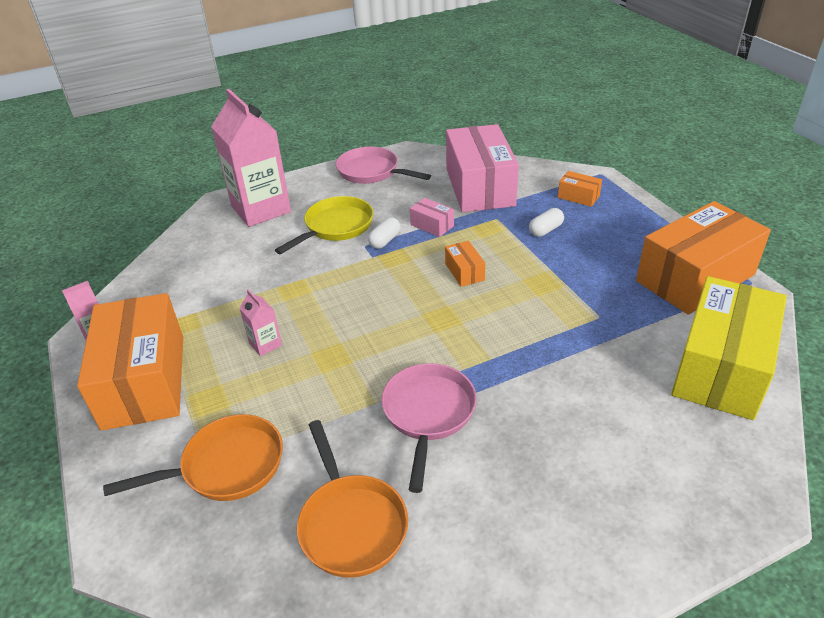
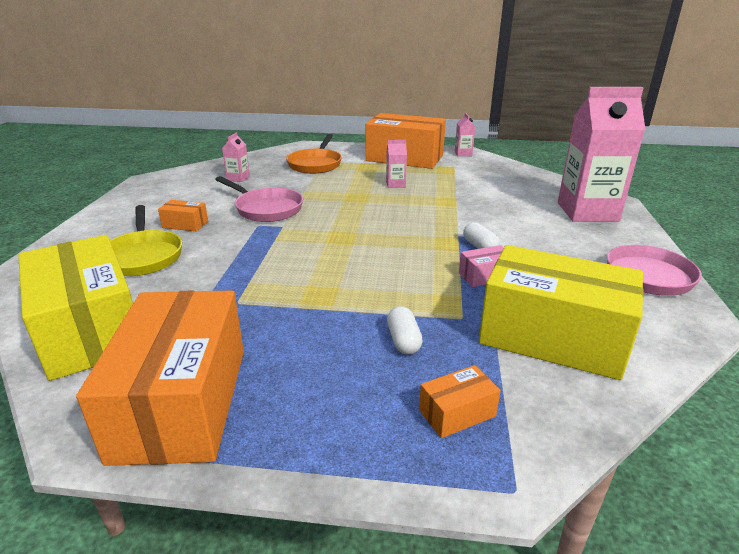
camera: 120 degrees right, 10 degrees down
yellow pan [275,196,374,254] -> yellow pan moved to [110,205,182,276]
orange pan [297,420,408,578] -> pink carton [222,132,250,182]
orange box [445,241,485,287] -> orange box moved to [158,200,208,231]
pink box [446,124,519,212] -> yellow box [479,245,644,380]

